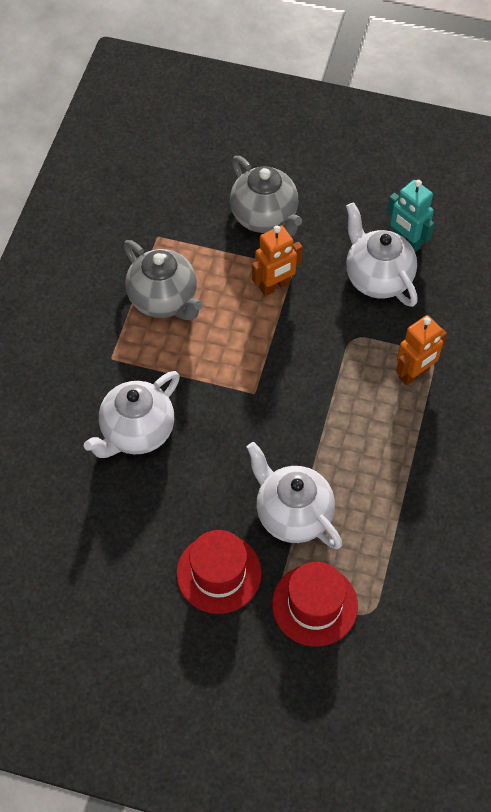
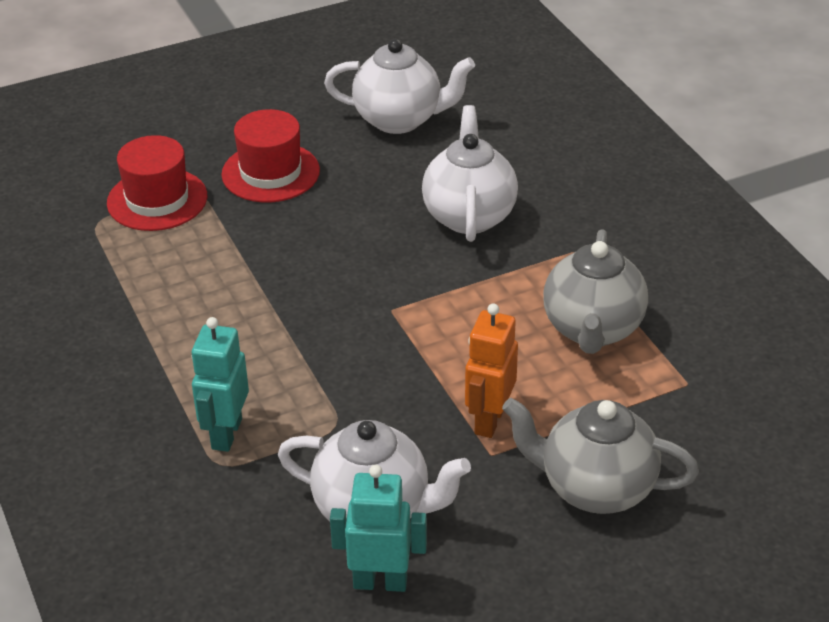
camera: 140 degrees right, 20 degrees down
grey teapot [124,240,203,320] -> grey teapot turned 90 degrees counterclockwise [543,229,648,354]
white teapot [247,442,342,549] -> white teapot moved to [324,39,475,134]
orange robot [396,315,447,386] -> turquoise robot [191,317,249,452]

